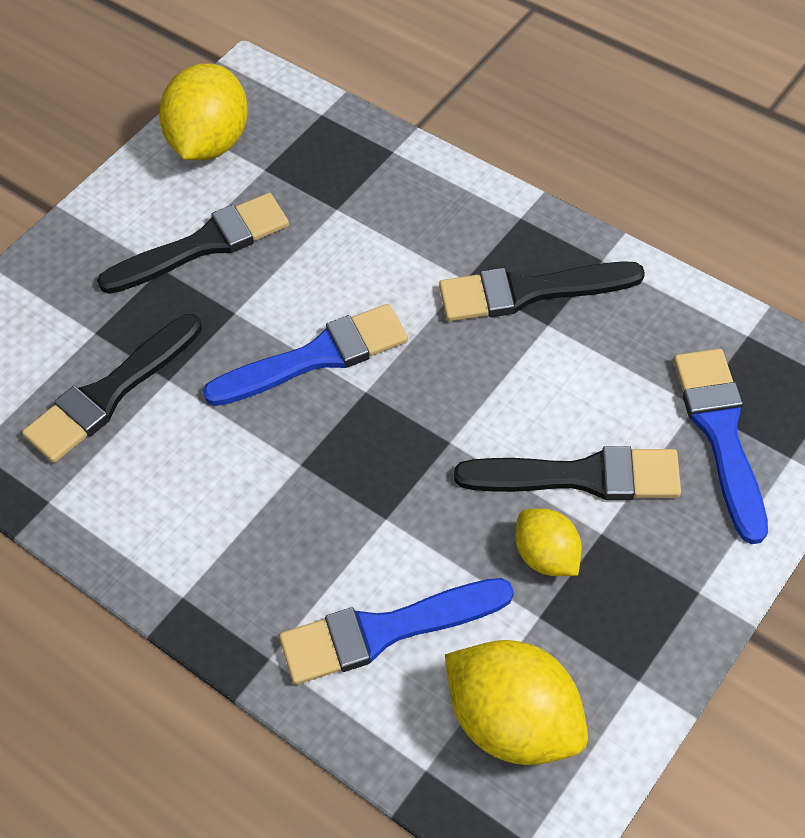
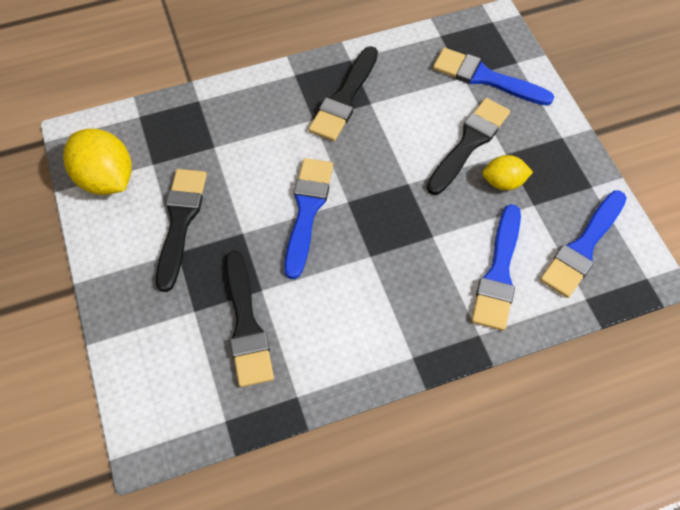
camera: 60 degrees left, 5 degrees up
yellow lemon [445,640,588,765] -> blue brush [540,191,627,298]

